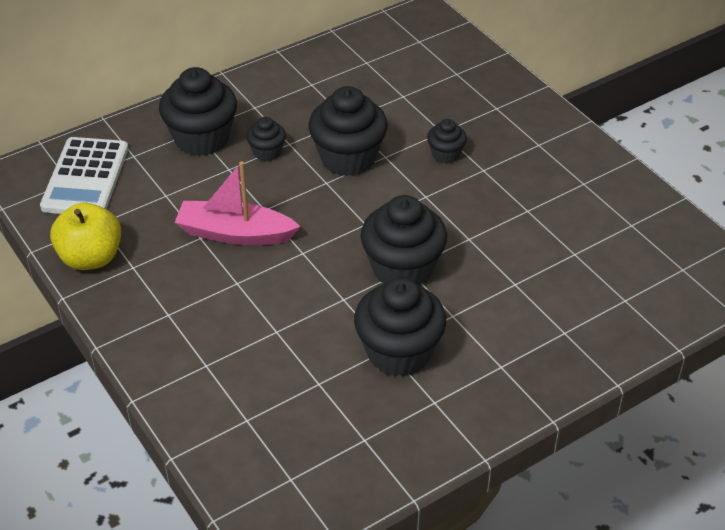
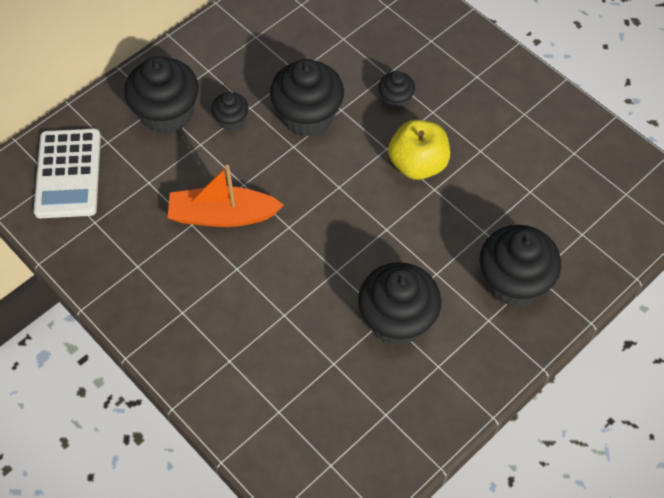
camera: 10 degrees left, 15 degrees up
yellow apple [50,203,121,270] -> yellow apple moved to [388,119,450,180]
pink boat [175,161,300,245] -> orange boat [168,165,284,227]
black cupcake [360,195,447,286] -> black cupcake moved to [480,225,561,307]

